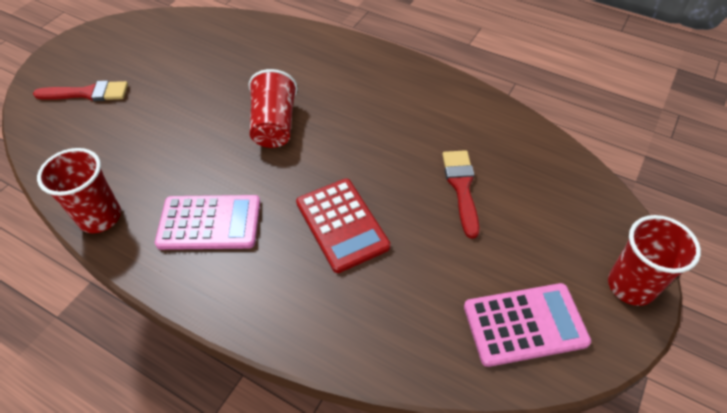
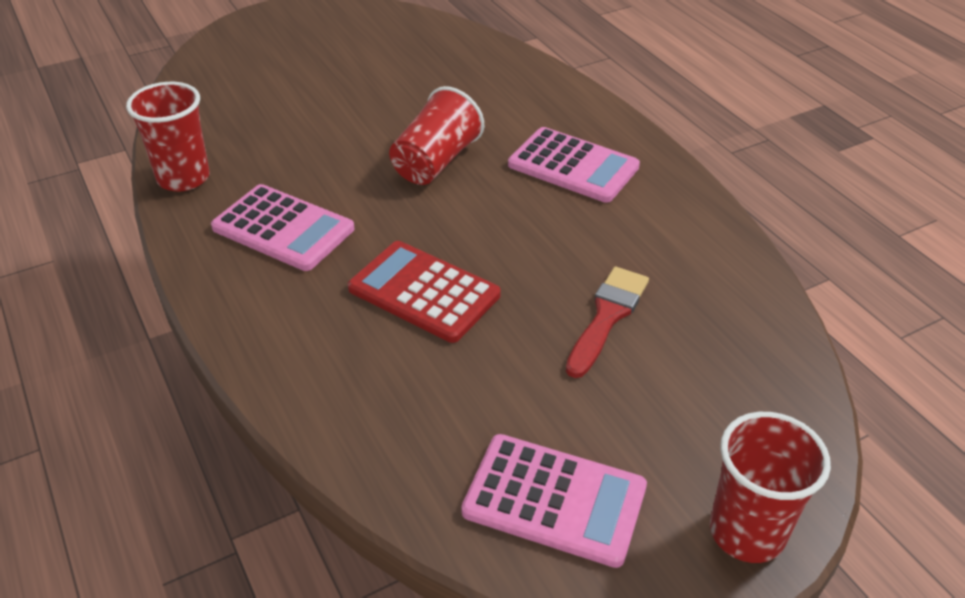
camera: 30 degrees right, 10 degrees down
red brush [33,81,128,101] -> none
red calculator [296,178,391,273] -> red calculator turned 120 degrees clockwise [348,241,501,343]
none -> pink calculator [508,127,640,203]

